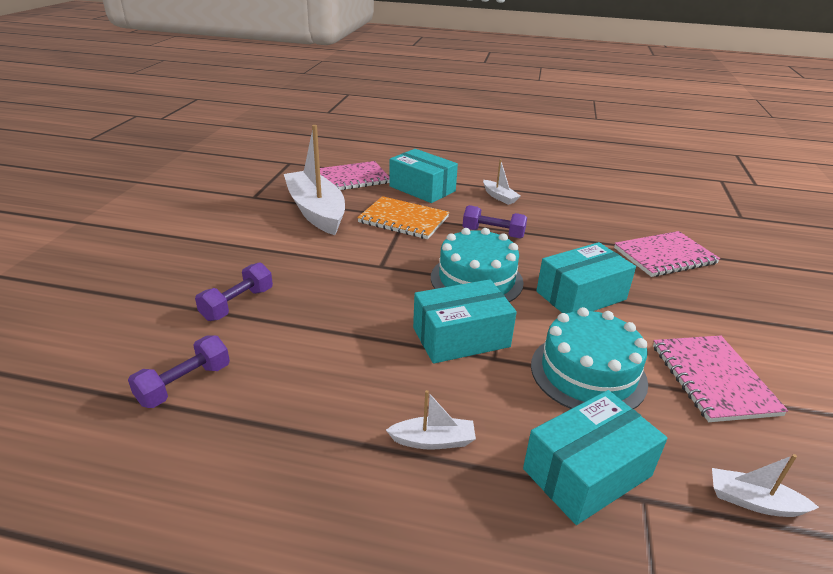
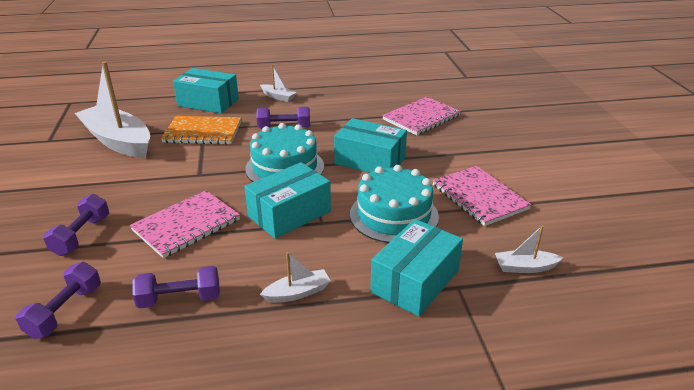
camera: 20 degrees left, 0 degrees up
pink notebook [320,161,389,190] -> pink notebook moved to [130,190,240,258]
turquoise box [536,242,636,313] -> turquoise box turned 75 degrees clockwise [334,118,407,173]
none -> purple dumbbell [132,266,220,309]

